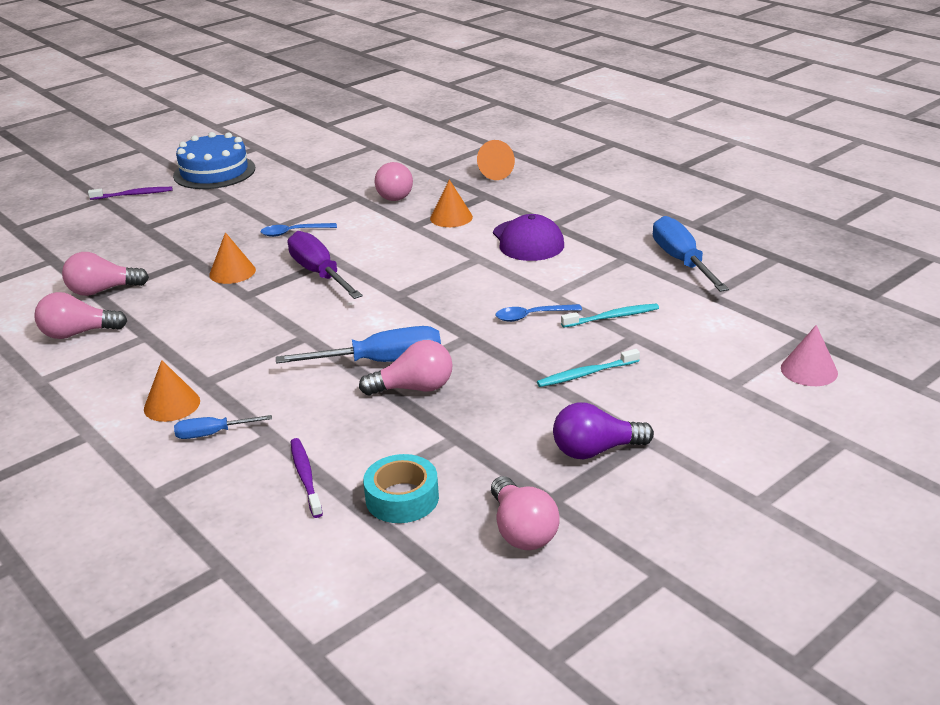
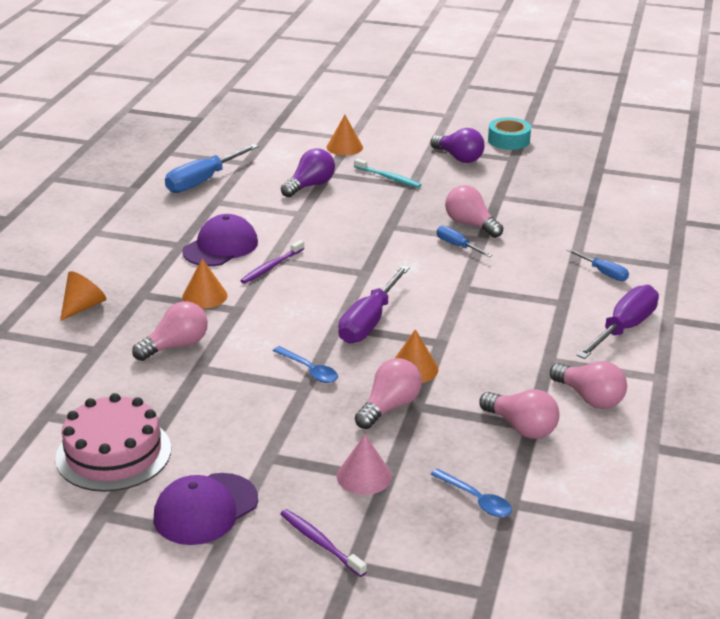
camera: 125 degrees left, 0 degrees up
orange cone [144,360,200,422] -> orange cone moved to [327,115,363,155]
blue cake [173,132,255,189] -> purple cap [154,473,258,545]
blue screwdriver [276,326,441,364] -> blue screwdriver [437,226,492,257], size x0.54
purple toothbrush [290,438,323,518] -> purple toothbrush moved to [240,240,304,284]
turquoise tape [363,454,439,523] -> turquoise tape moved to [488,118,531,150]
pink light bulb [491,476,560,550] -> pink light bulb moved to [355,358,422,429]
blue spoon [496,304,582,322] -> blue spoon moved to [431,469,512,517]
turquoise toothbrush [561,304,659,328] -> purple light bulb [281,149,335,197]
pink cone [781,325,838,386] -> pink cone moved to [337,434,392,495]
none -> pink cake [55,393,171,492]
none -> purple screwdriver [576,285,659,359]

